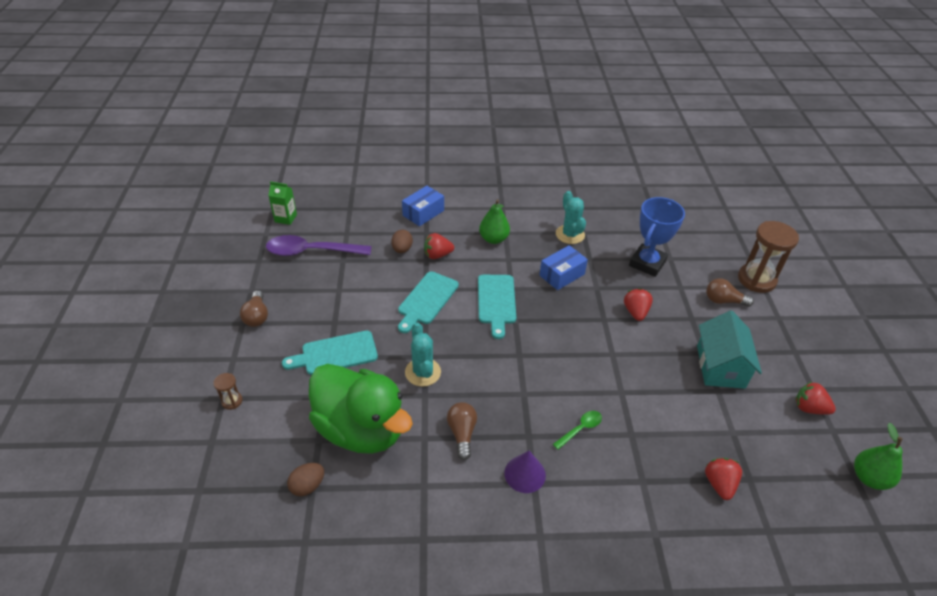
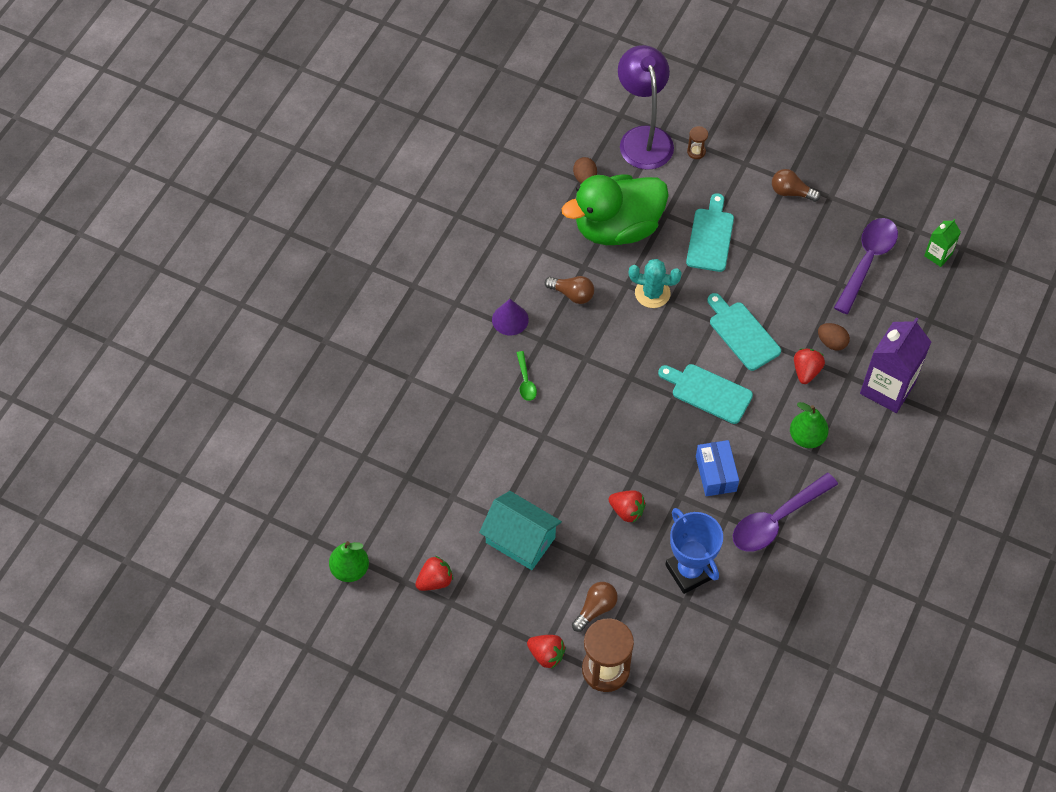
camera: 120 degrees right, 15 degrees up
blue box [402,186,444,226] -> purple carton [860,317,931,413]
turquoise cactus [556,191,586,244] -> purple spoon [733,473,838,552]
red strawberry [705,458,742,500] -> red strawberry moved to [527,635,566,668]
none -> purple lamp [618,45,674,170]

